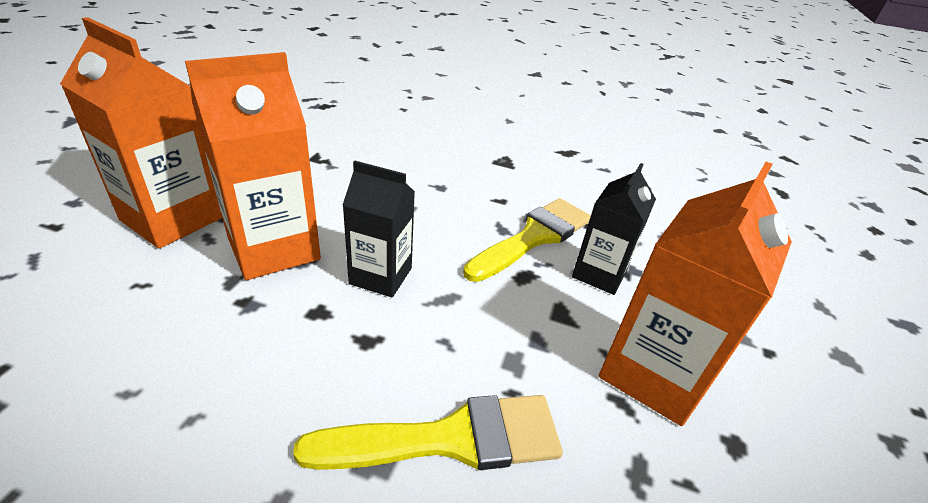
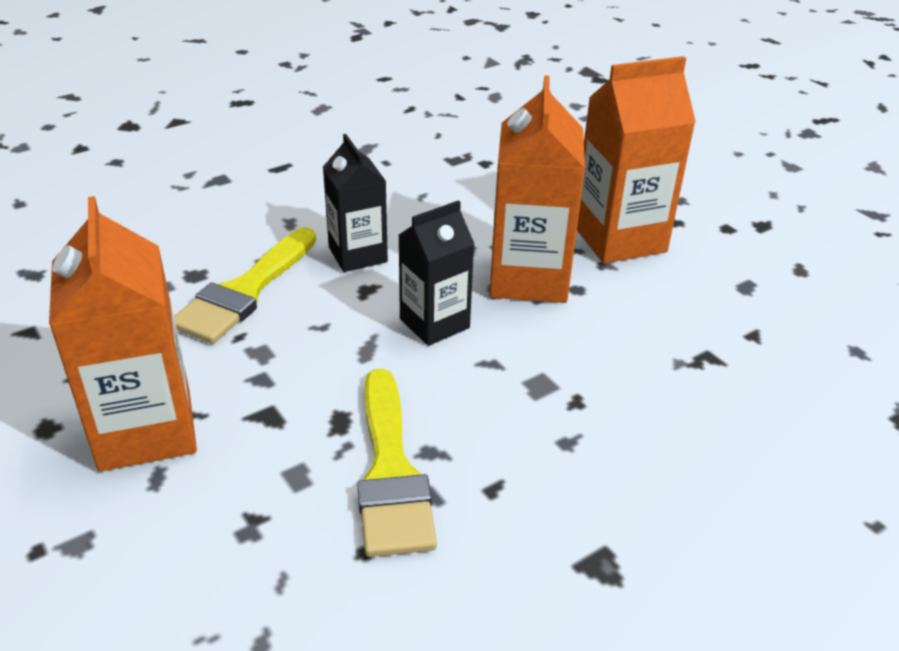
camera: 130 degrees right, 0 degrees up
black carton [572,163,656,295] -> black carton moved to [323,134,388,272]

